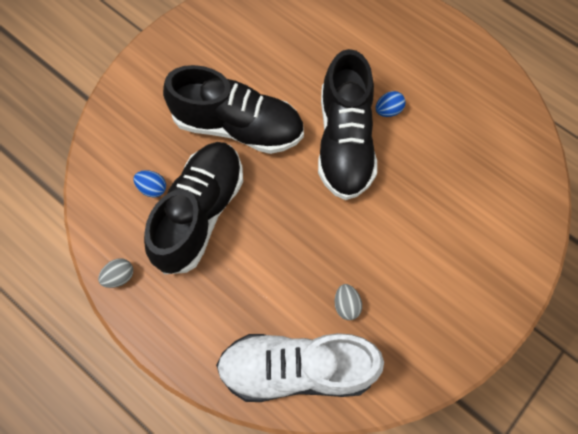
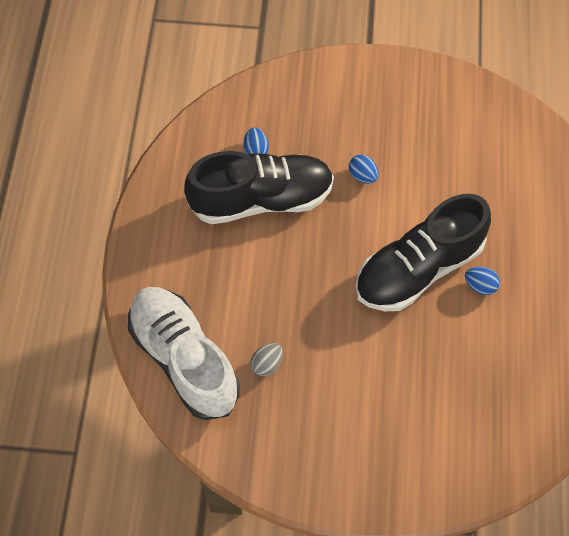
camera: 55 degrees right, 5 degrees down
grey egg [98,258,133,288] -> none
black shoe [163,65,304,154] -> blue egg [349,155,379,184]

